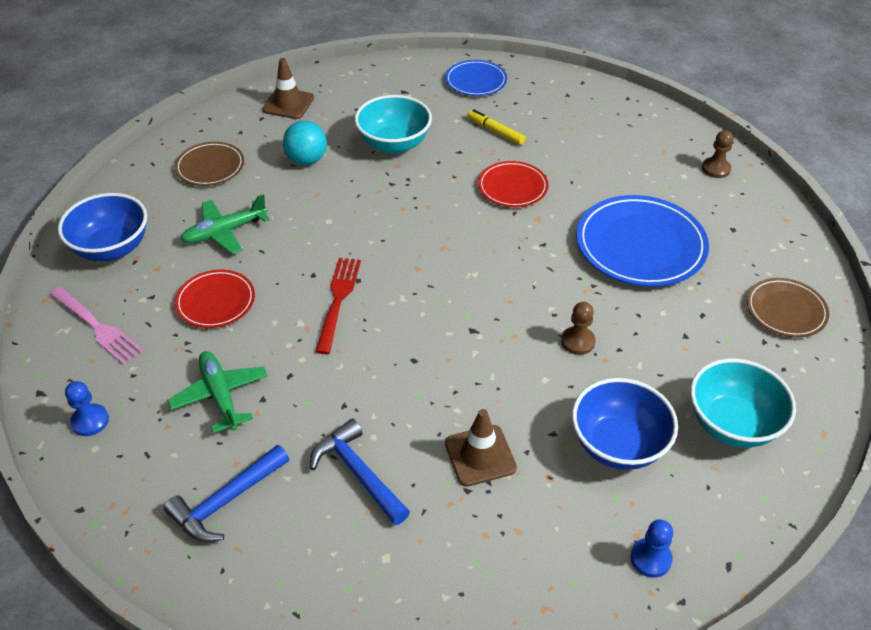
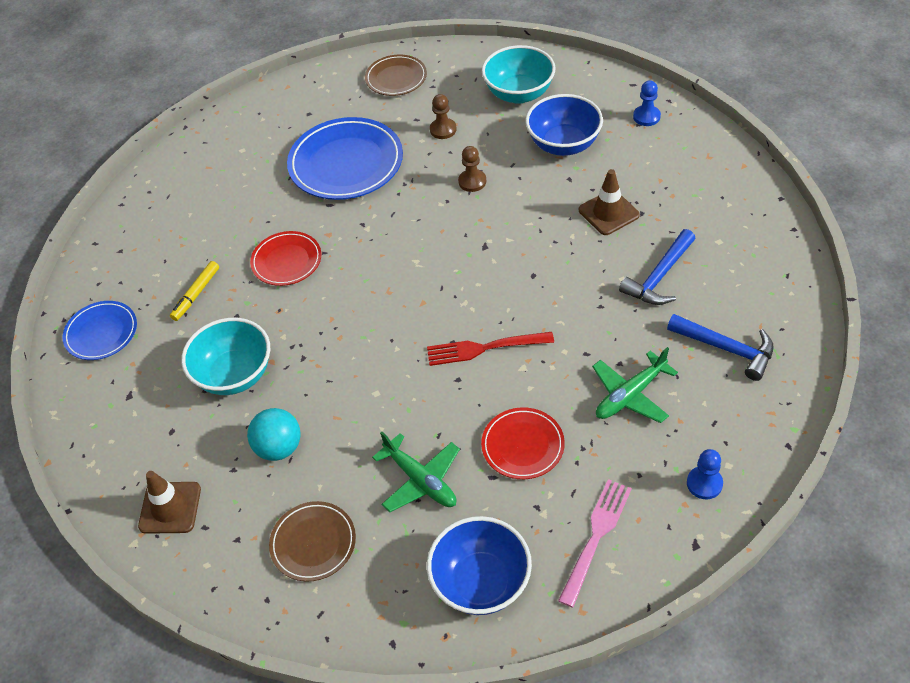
camera: 100 degrees left, 5 degrees up
brown pawn [702,130,733,178] -> brown pawn moved to [430,94,457,139]

